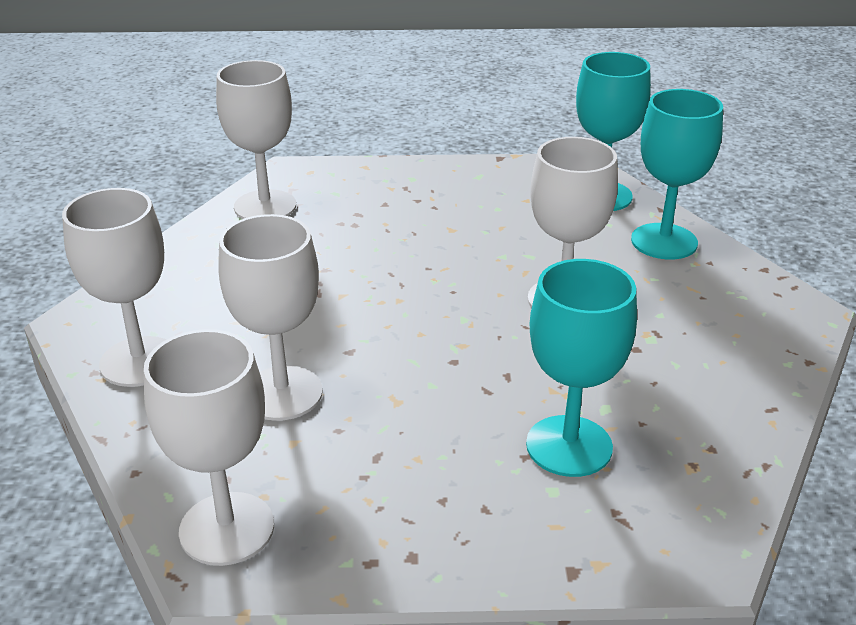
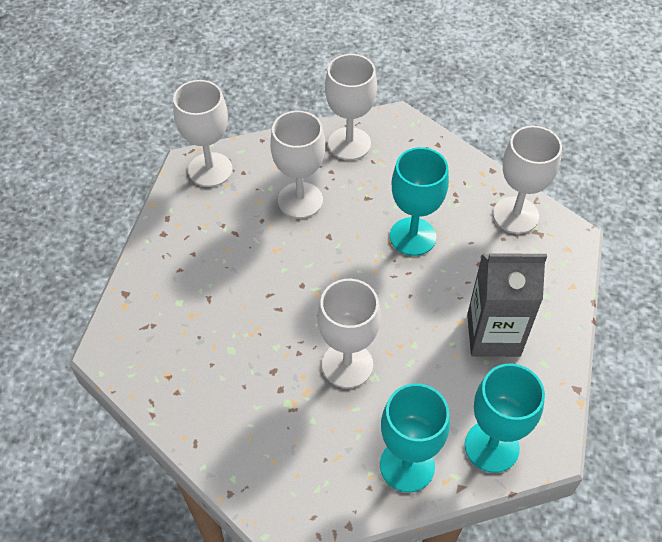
camera: 105 degrees right, 20 degrees up
turquoise goblet [526,259,637,477] -> turquoise goblet moved to [390,147,449,256]
none -> grey carton [467,253,547,357]

